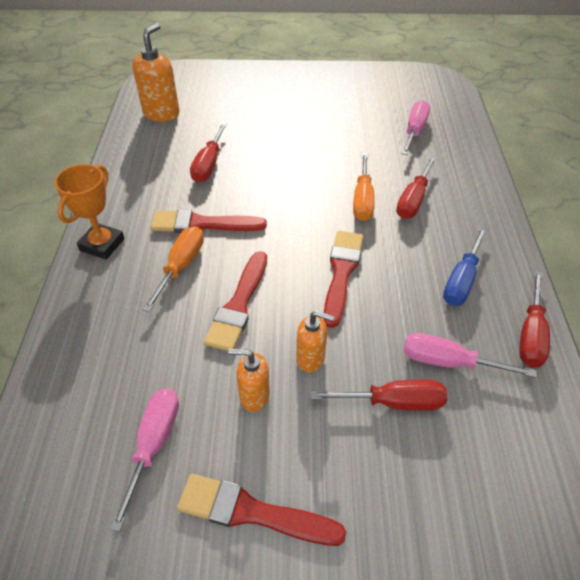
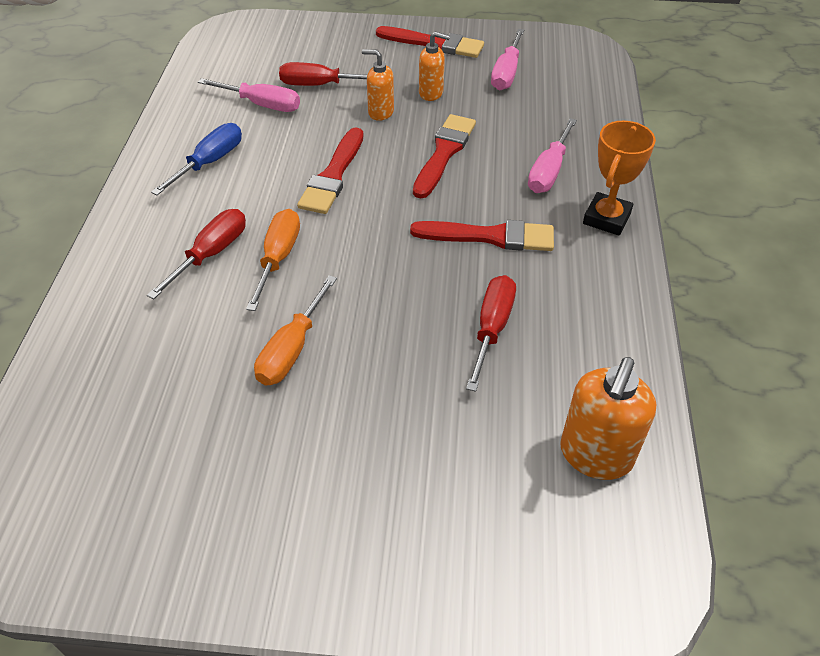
camera: 175 degrees left, 0 degrees up
orange screwdriver [142,226,204,312] -> orange screwdriver moved to [254,275,337,385]
pink screwdriver [402,100,430,155] -> pink screwdriver moved to [528,118,577,193]
red screwdriver [519,271,550,368] -> none

